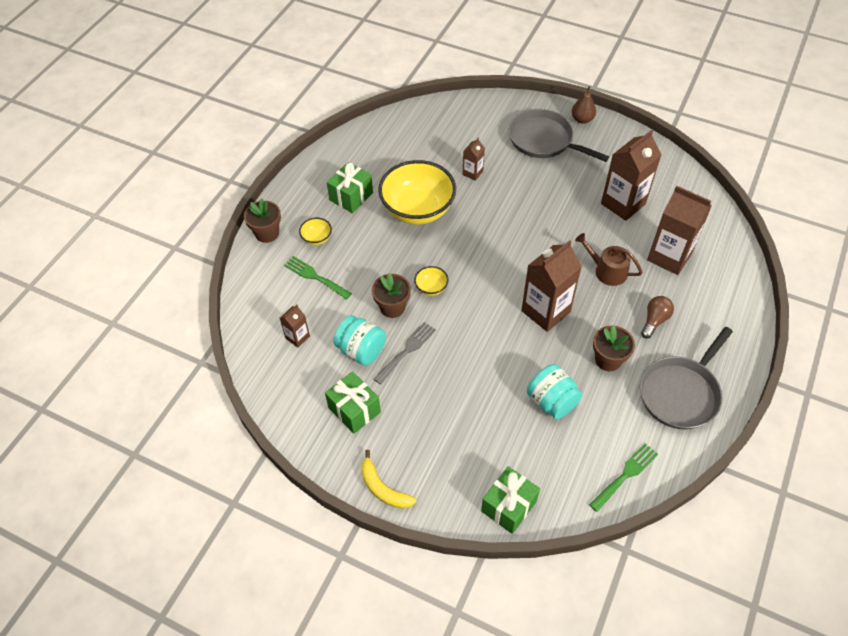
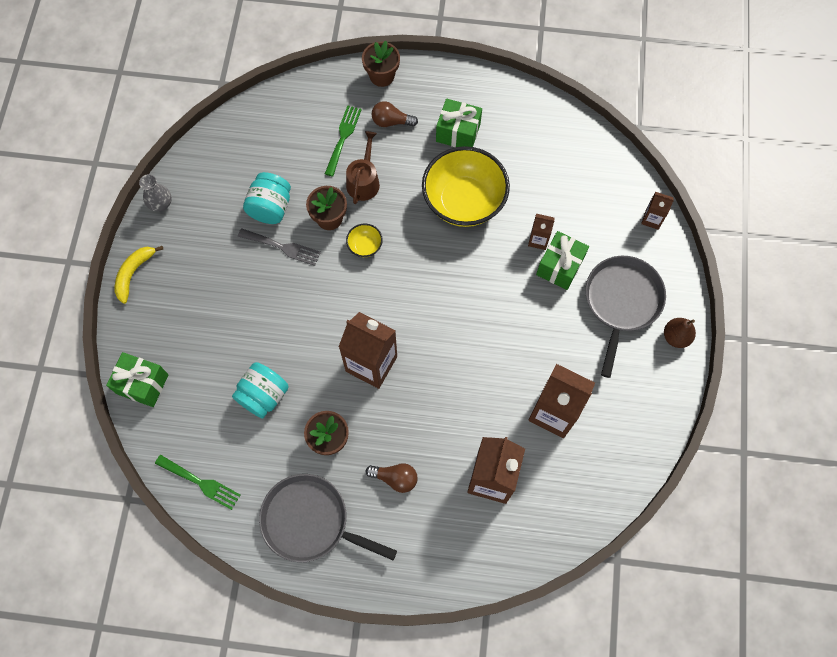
camera: 70 degrees right, 15 degrees up
brown carton [280,304,310,348] -> brown carton moved to [641,192,674,230]
yellow bowl [299,218,332,245] -> brown light bulb [371,101,418,127]
green gift [325,371,381,434] -> green gift moved to [536,231,589,290]
brown watering can [575,233,643,286] -> brown watering can moved to [346,131,380,204]
none -> grey vase [139,174,172,212]

